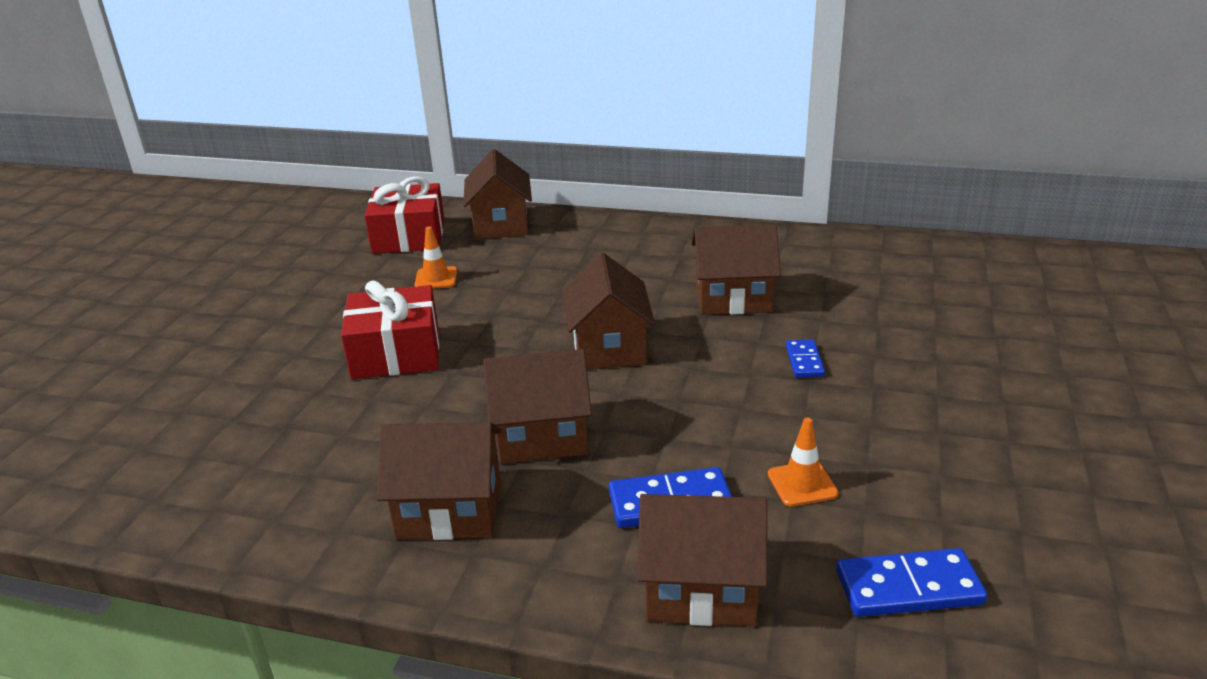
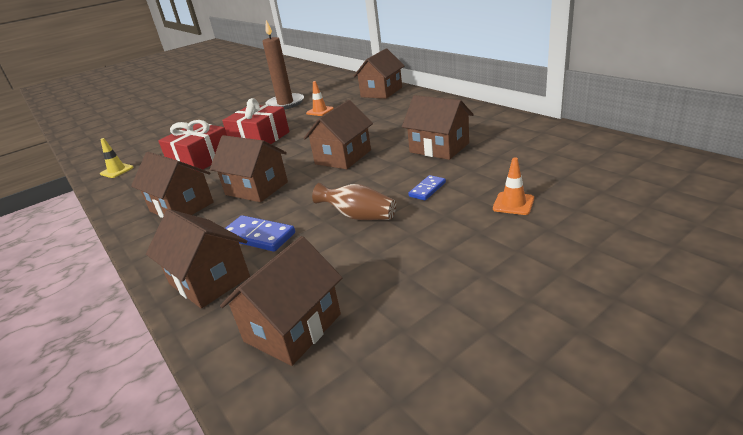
camera: 40 degrees right, 0 degrees up
red gift [365,176,445,254] -> red gift moved to [158,120,227,172]
orange traffic cone [768,418,838,507] -> orange traffic cone moved to [493,158,534,215]
blue domino [836,548,987,617] -> brown house [220,236,342,366]
none -> yellow traffic cone [100,138,134,178]
none -> brown candle [262,20,304,109]
none -> brown vase [312,183,396,220]

